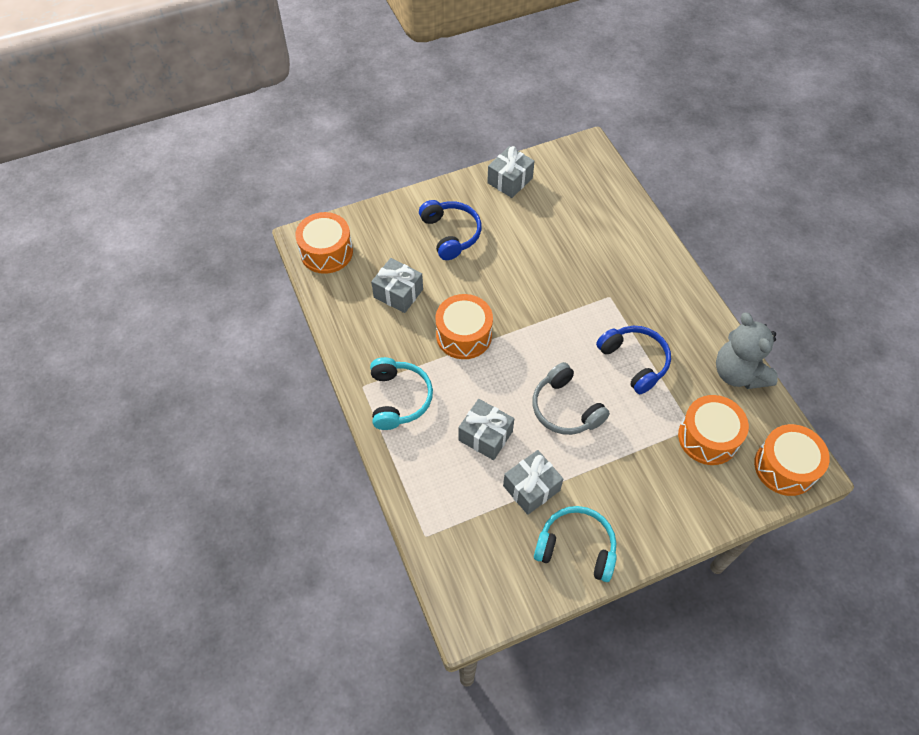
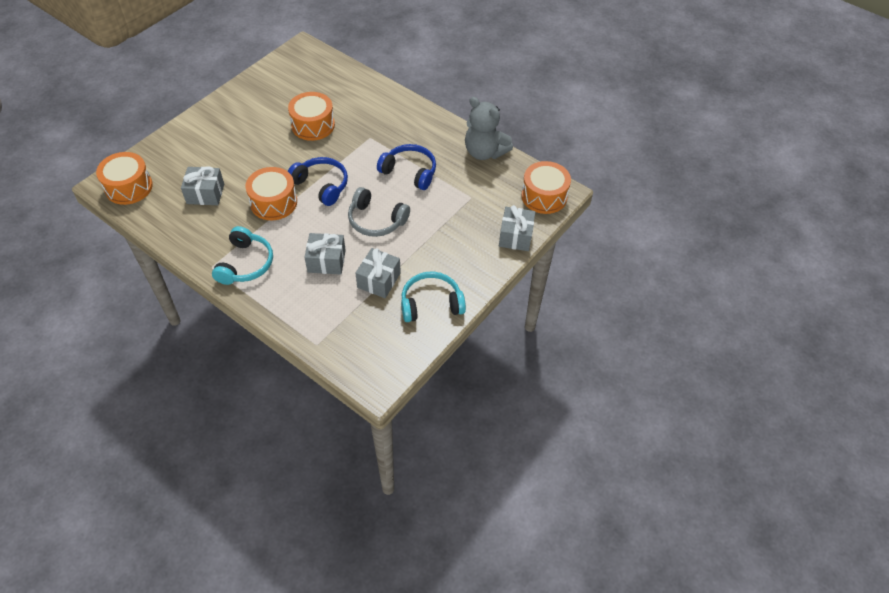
camera: 30 degrees left, 5 degrees down
turquoise headphones [370,357,433,430] -> turquoise headphones turned 45 degrees clockwise [212,226,273,285]
blue headphones [419,200,482,260] -> blue headphones moved to [288,157,348,206]
grey gift [487,146,535,198] -> grey gift moved to [499,205,535,251]
orange drum [678,395,749,465] -> orange drum moved to [288,92,335,141]

